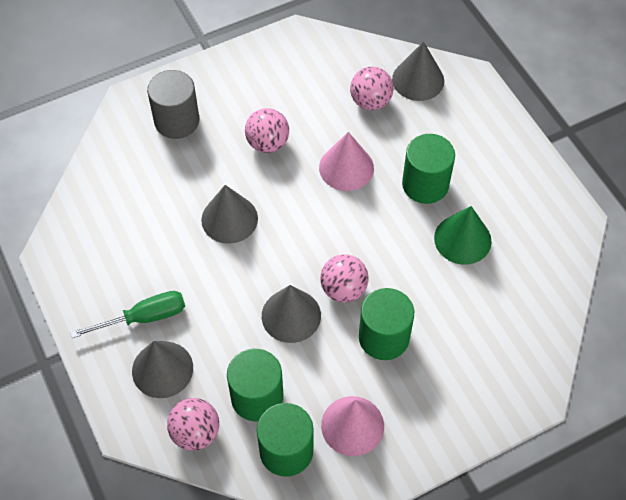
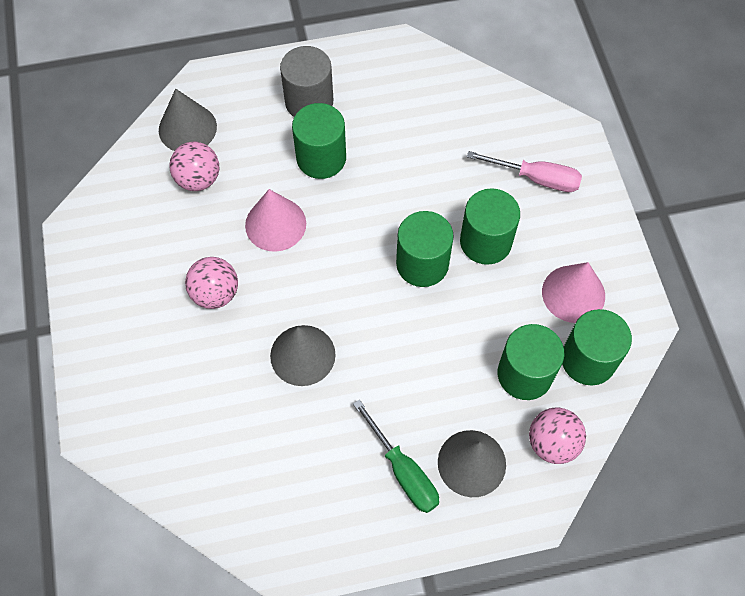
camera: 75 degrees left, 5 degrees up
green screwdriver [70,291,185,338] -> green screwdriver turned 150 degrees clockwise [353,400,439,513]
grey cylinder [147,70,199,139] -> grey cylinder moved to [280,46,333,117]
grey cone [262,285,321,343] -> none
pink ball [320,254,369,302] -> green cylinder [396,211,454,287]
green cone [434,206,492,265] -> none
none -> pink screwdriver [467,151,582,192]

